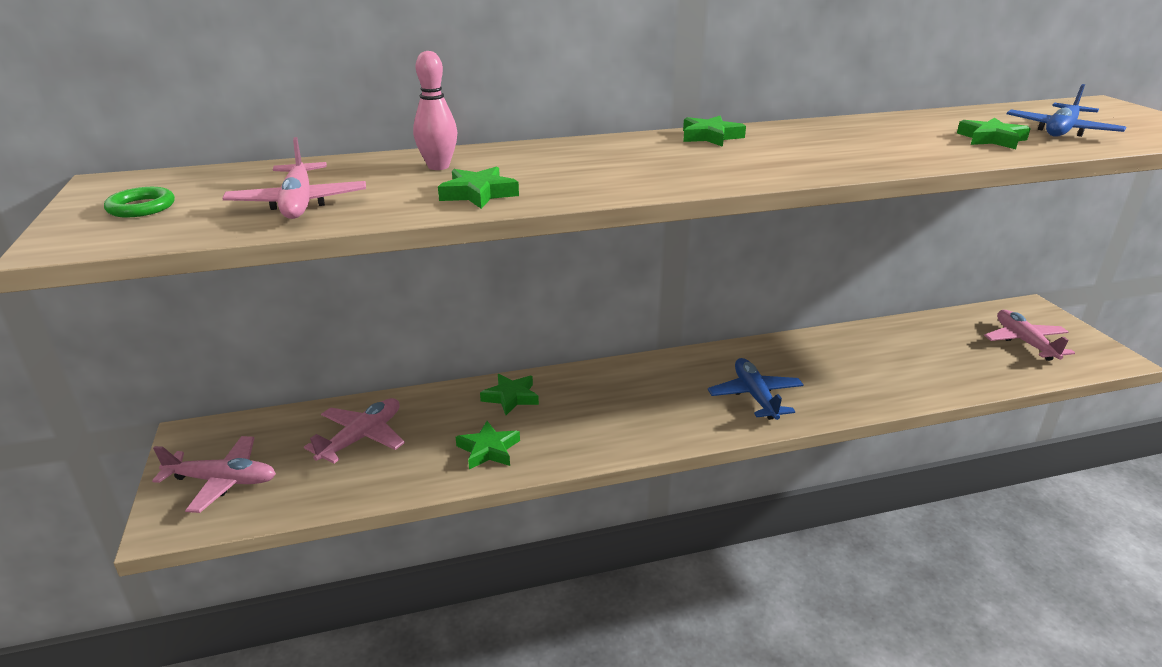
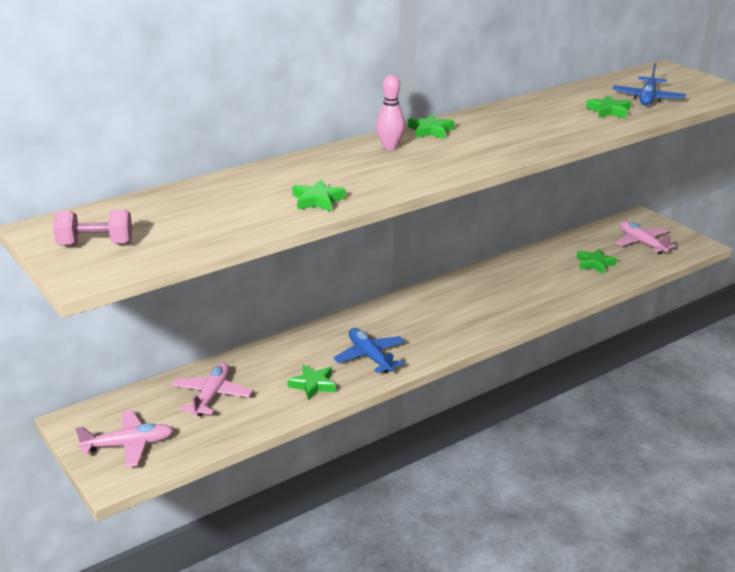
camera: 20 degrees left, 0 degrees up
green ring [104,187,175,217] -> pink dumbbell [53,209,132,246]
pink plane [222,137,366,219] -> none
pink bowling pin [413,51,457,170] -> pink bowling pin moved to [376,75,405,150]
green star [480,374,539,415] -> green star moved to [577,248,617,274]
blue plane [708,358,804,420] -> blue plane moved to [333,328,405,373]

